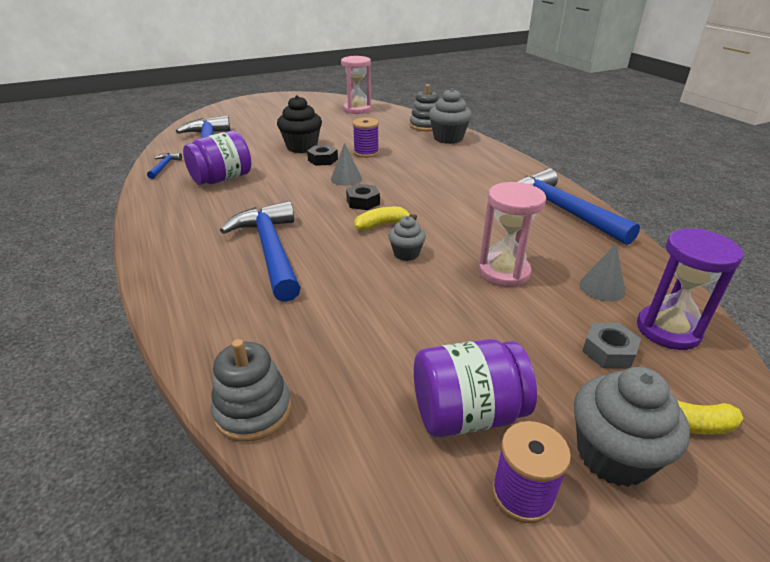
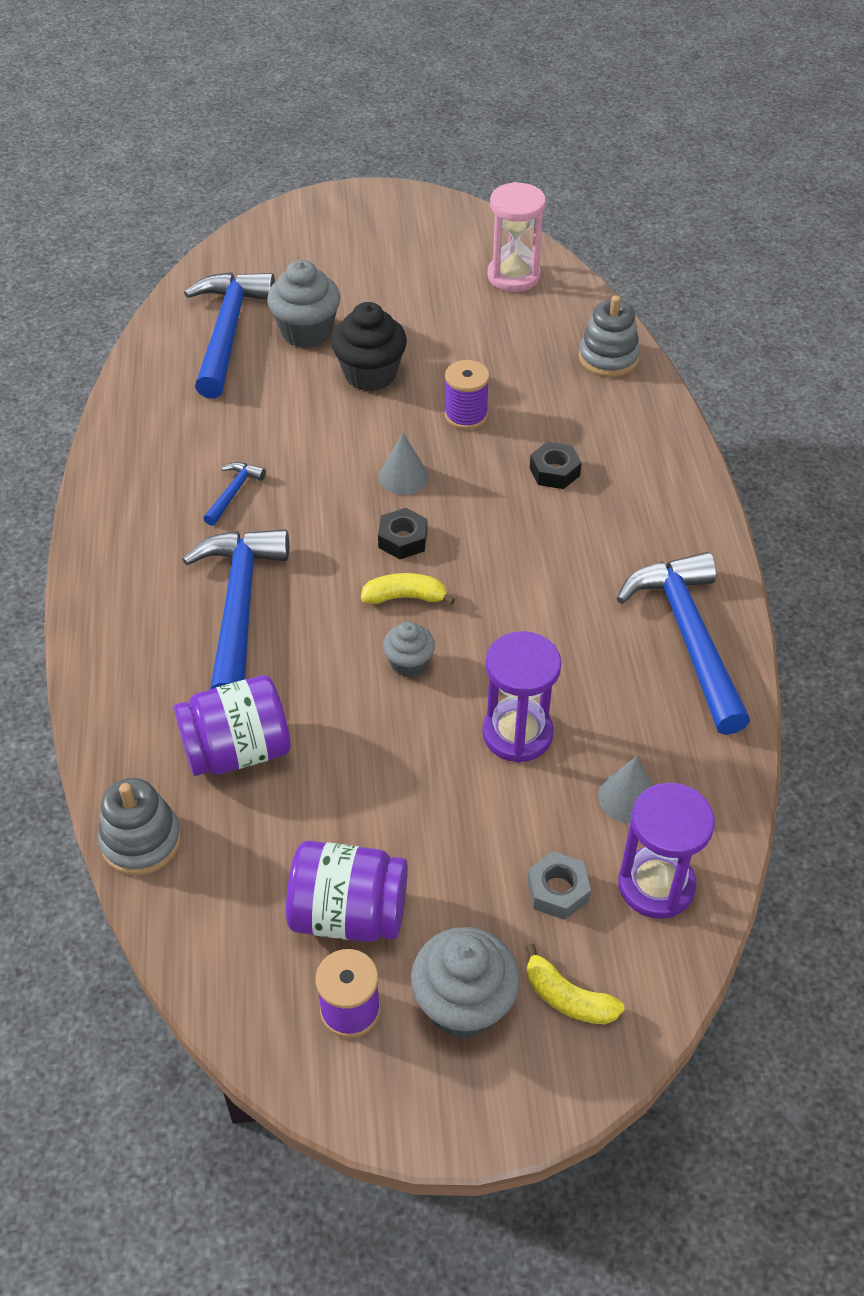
camera: 20 degrees right, 15 degrees up
blue hammer [147,153,182,179] -> blue hammer moved to [203,462,266,526]
purple jar [183,131,251,185] -> purple jar moved to [174,675,291,776]
black nut [307,145,338,166] -> black nut moved to [530,442,582,489]
grey cupcake [429,88,472,144] -> grey cupcake moved to [267,260,341,348]
pink hourglass [478,182,546,287] -> purple hourglass [482,631,562,763]

